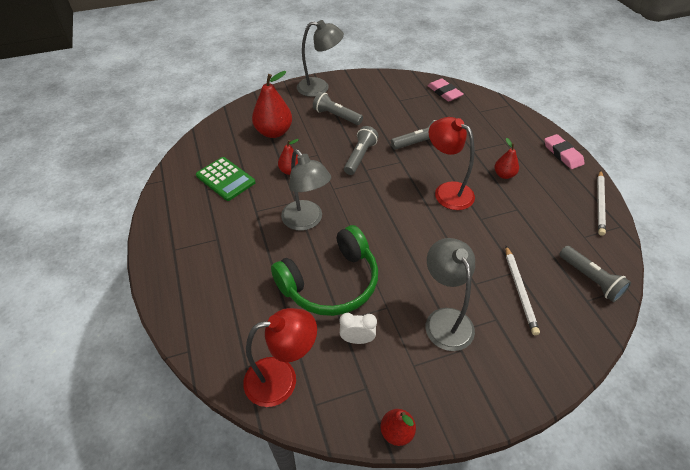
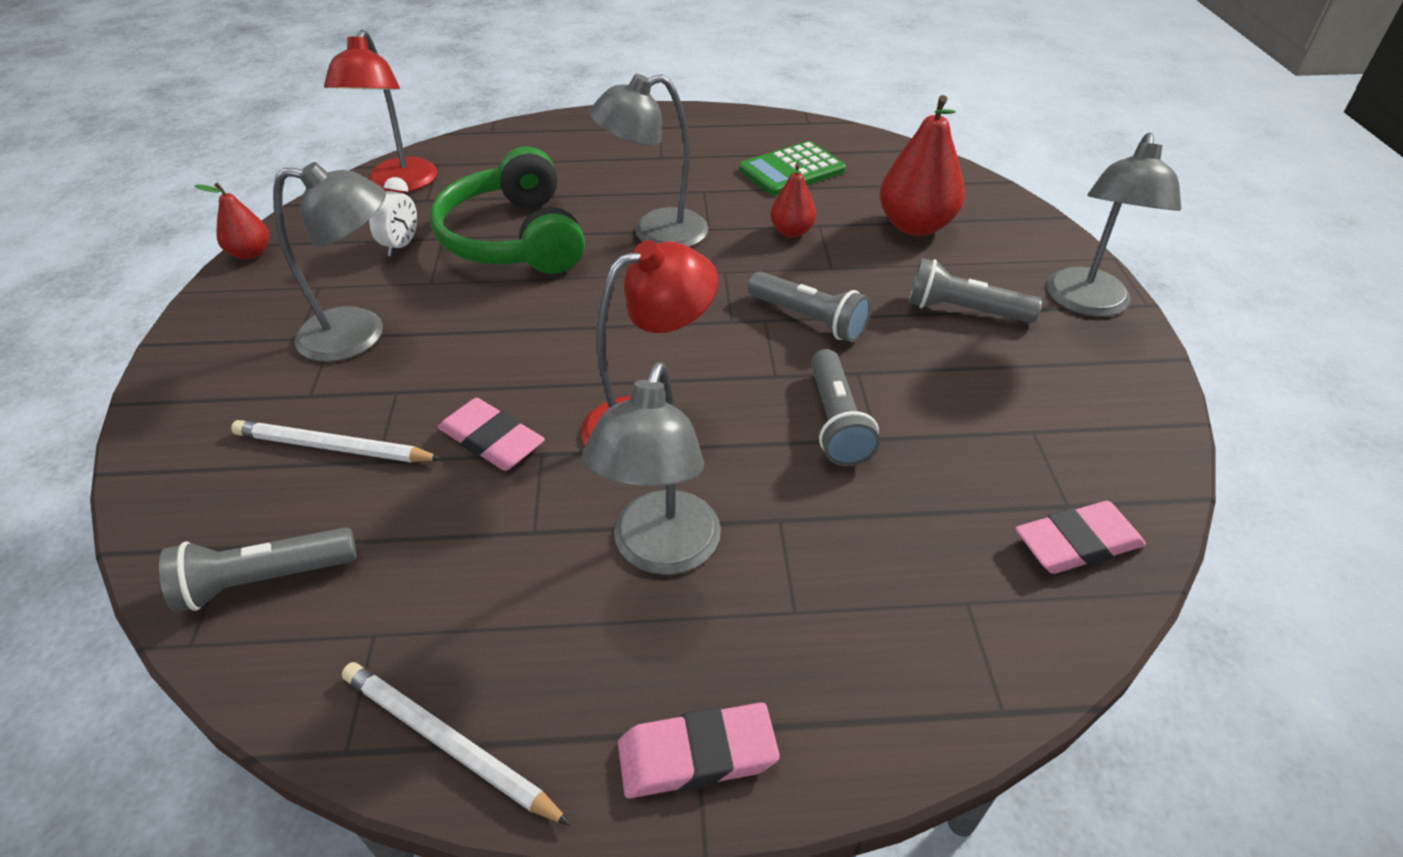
camera: 105 degrees right, 5 degrees down
grey flashlight [313,92,363,125] -> grey flashlight turned 120 degrees counterclockwise [908,258,1042,323]
red pear [494,138,519,179] -> grey lamp [582,362,721,575]
none -> pink eraser [438,398,545,471]

